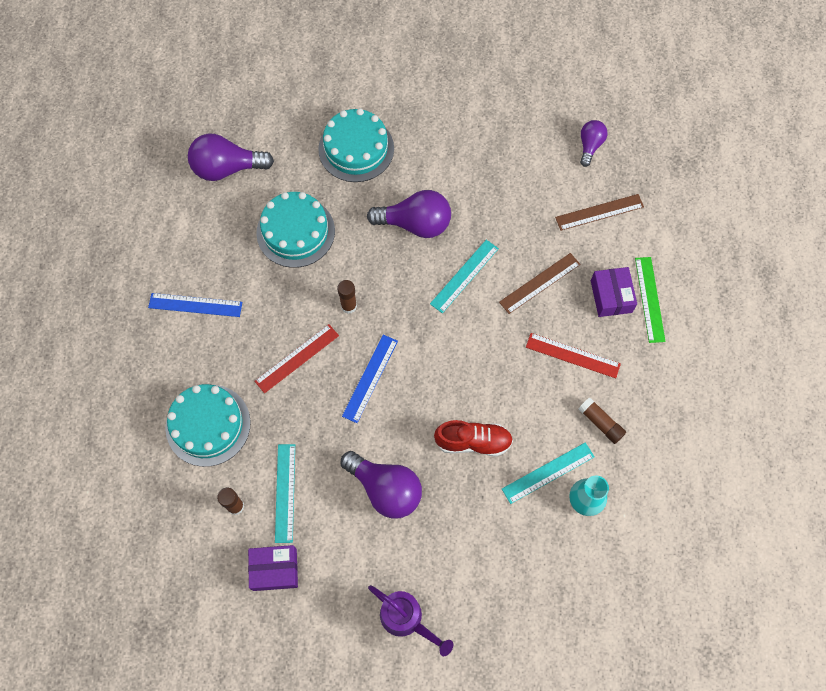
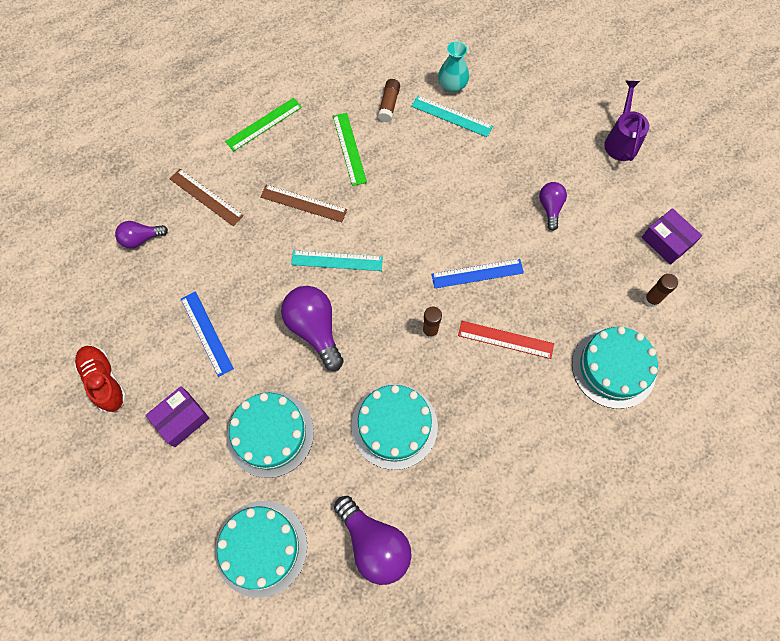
camera: 125 degrees left, 0 degrees up
blue ruler [148,293,242,317] -> blue ruler moved to [181,291,234,377]
turquoise ruler [275,444,295,543] -> none
purple light bulb [341,451,422,519] -> purple light bulb [539,182,567,231], size x0.58
red shoe [434,420,513,456] -> red shoe moved to [74,346,127,412]
red ruler [526,333,621,378] -> green ruler [333,113,367,186]
purple box [591,267,637,317] -> purple box moved to [145,386,210,447]
none -> turquoise cake [215,501,307,598]

